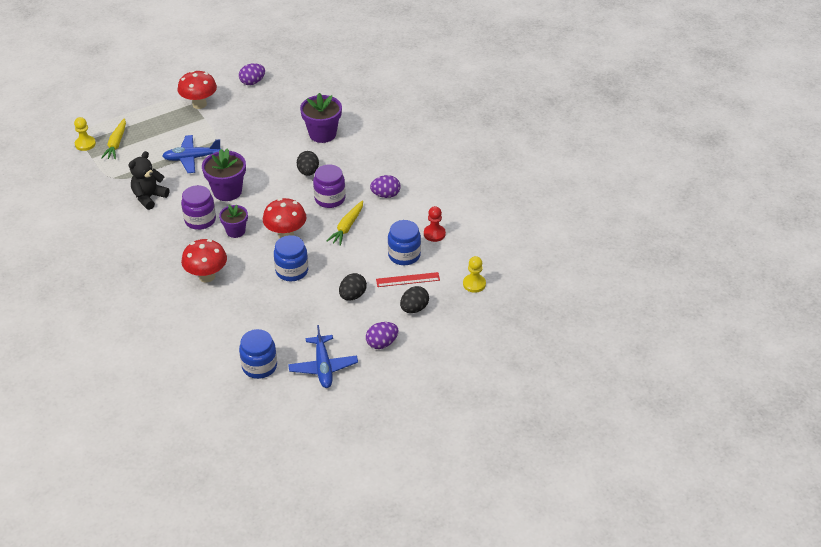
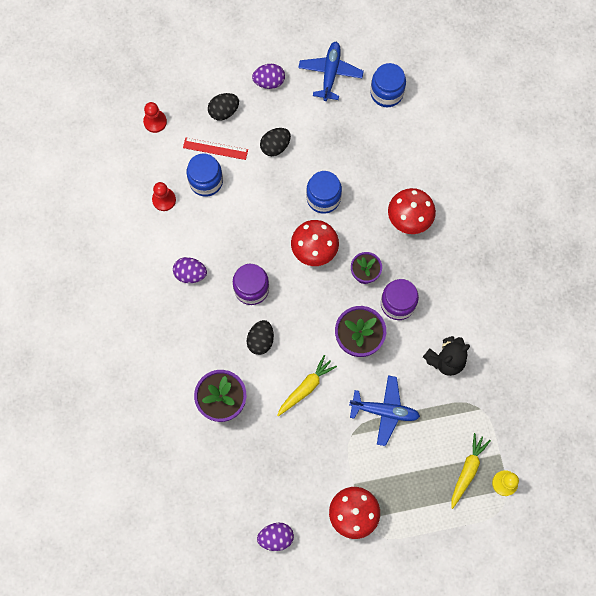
camera: 160 degrees left, 30 degrees up
yellow carrot [327,200,363,246] -> yellow carrot moved to [277,355,337,416]
yellow pawn [463,256,486,293] -> red pawn [143,102,167,133]

